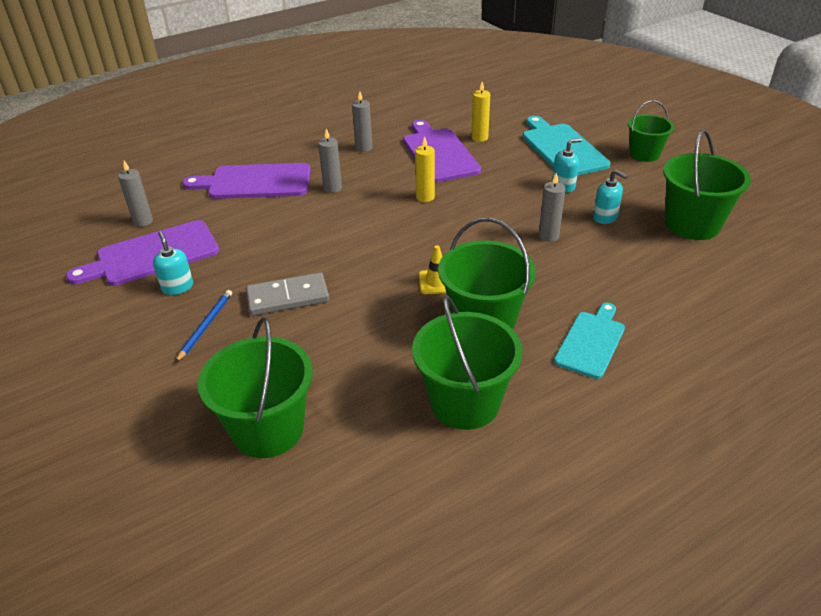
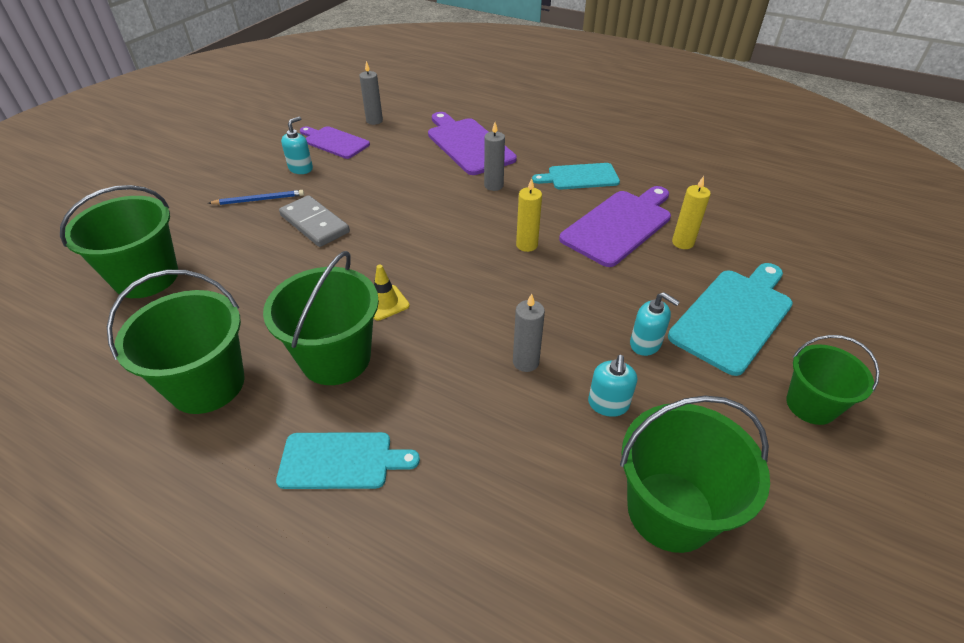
camera: 60 degrees right, 5 degrees up
purple cutting board [66,220,219,286] -> purple cutting board [300,126,370,159], size x0.65
grey candle [352,91,372,152] -> turquoise cutting board [532,163,620,190]

